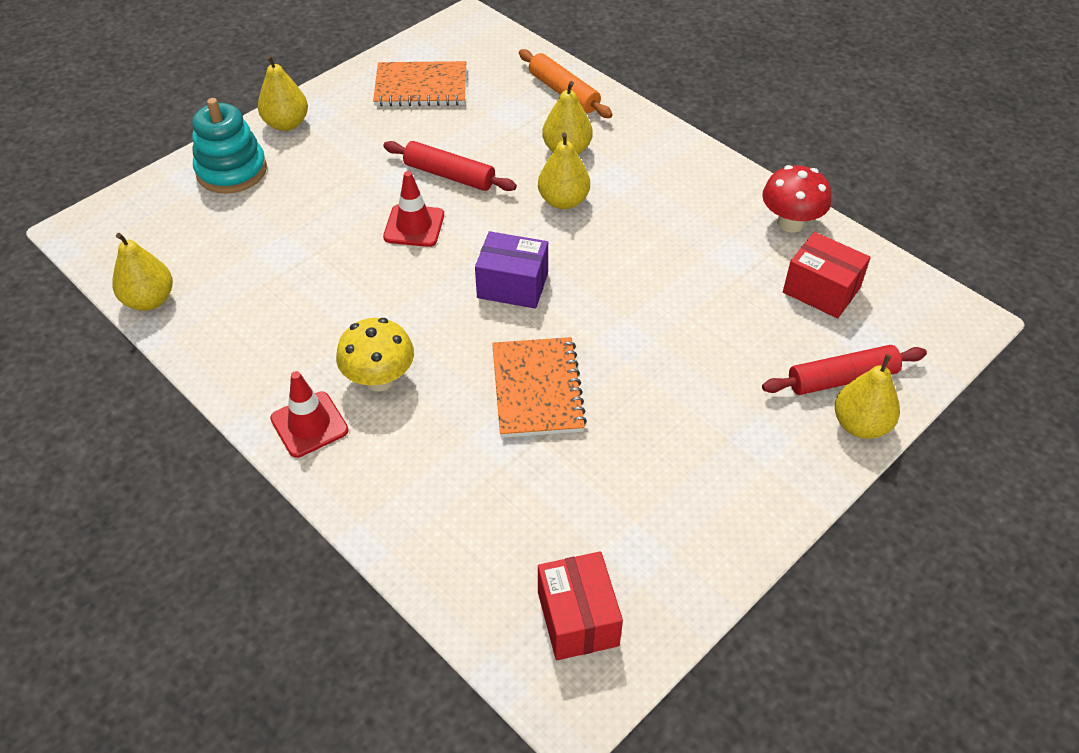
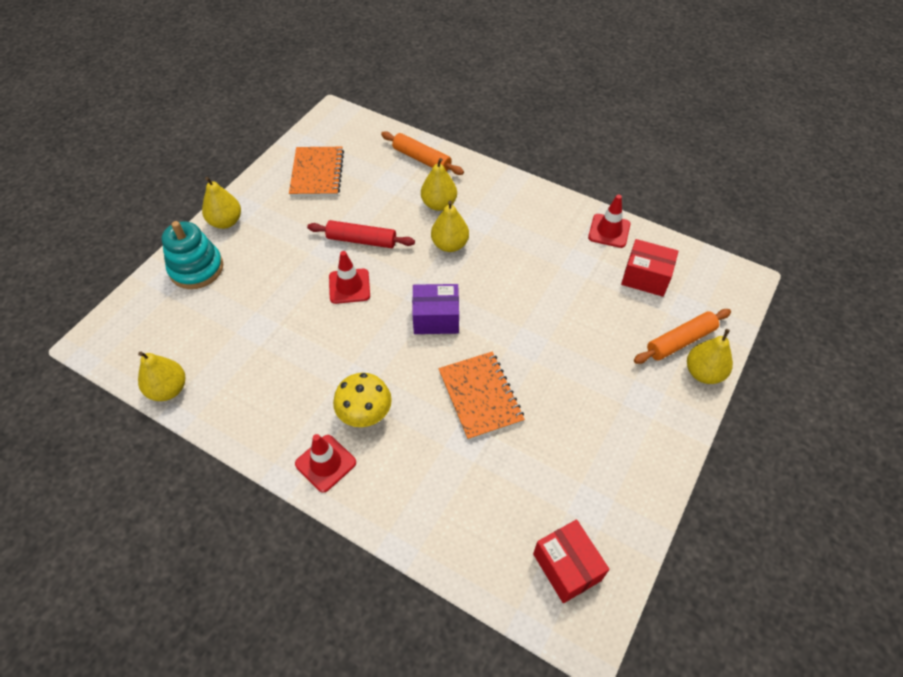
camera: 15 degrees left, 5 degrees up
orange notebook [373,61,466,107] -> orange notebook turned 75 degrees counterclockwise [289,147,344,197]
red mushroom [762,165,831,233] -> red traffic cone [588,195,630,248]
red rolling pin [762,345,927,395] -> orange rolling pin [634,309,731,364]

